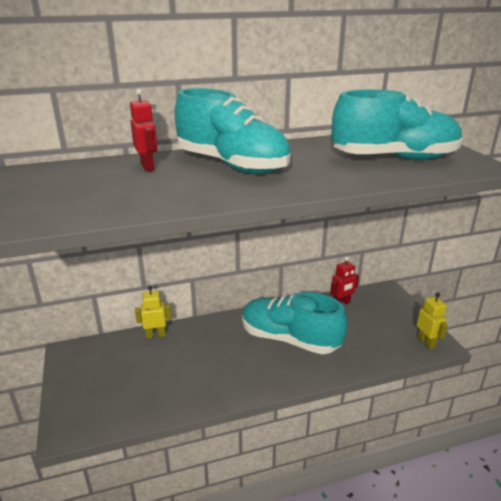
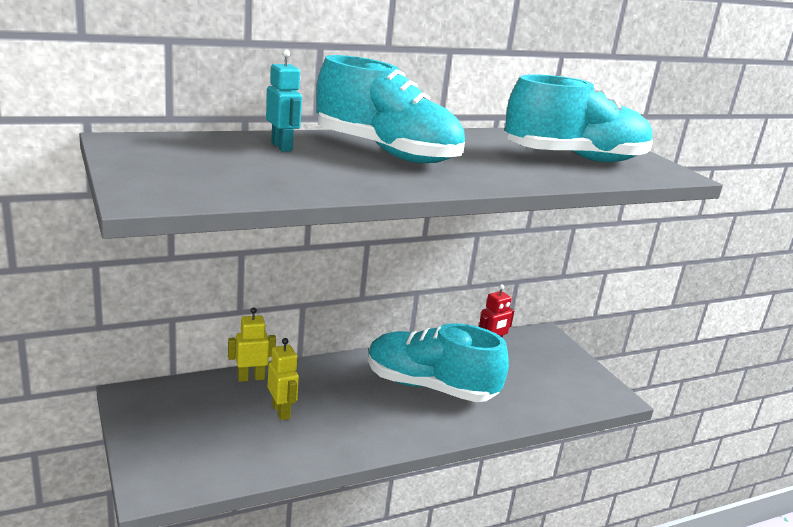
camera: 10 degrees left, 5 degrees down
red robot [130,89,158,171] -> turquoise robot [266,50,302,152]
yellow robot [417,293,448,349] -> yellow robot moved to [268,338,299,420]

